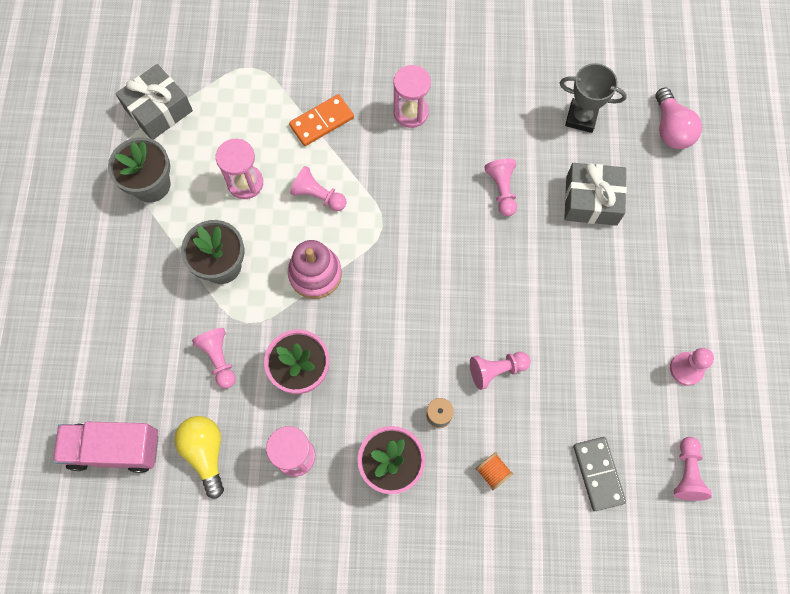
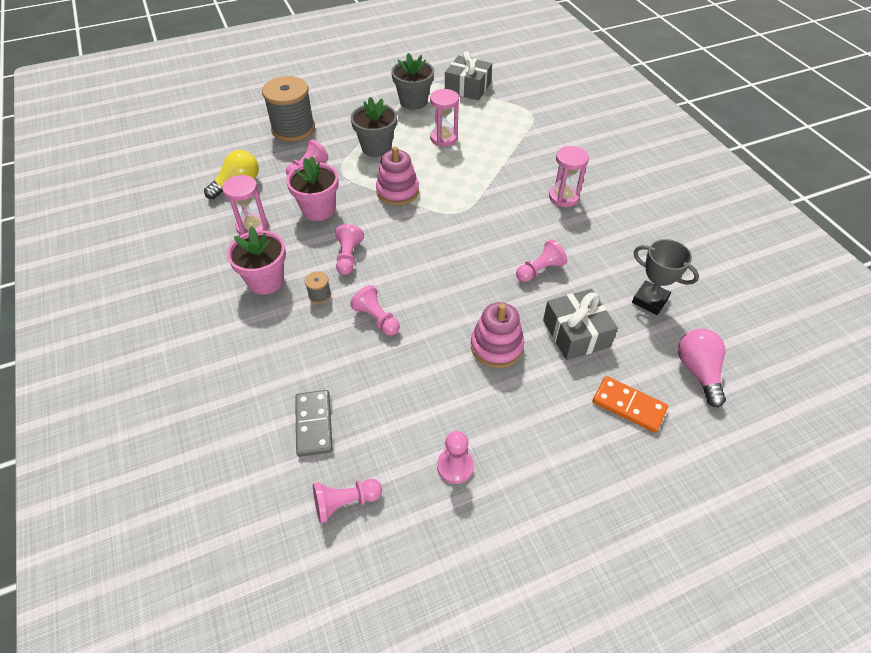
camera: 65 degrees right, 20 degrees down
pink truck [53,422,158,473] -> none
orange domino [289,94,354,146] -> orange domino moved to [593,376,668,433]
pink pawn [290,166,346,211] -> pink pawn moved to [335,224,364,275]
orange spool [476,452,513,490] -> none
grey trophy [560,63,627,133] -> grey trophy turned 45 degrees counterclockwise [632,239,699,315]
grey domino [573,437,626,511] -> grey domino turned 60 degrees counterclockwise [295,390,333,457]
pink light bulb [656,87,702,149] -> pink light bulb turned 120 degrees clockwise [678,329,726,407]
none -> grey spool [262,76,315,142]
none -> pink stacking toy [471,302,524,368]

